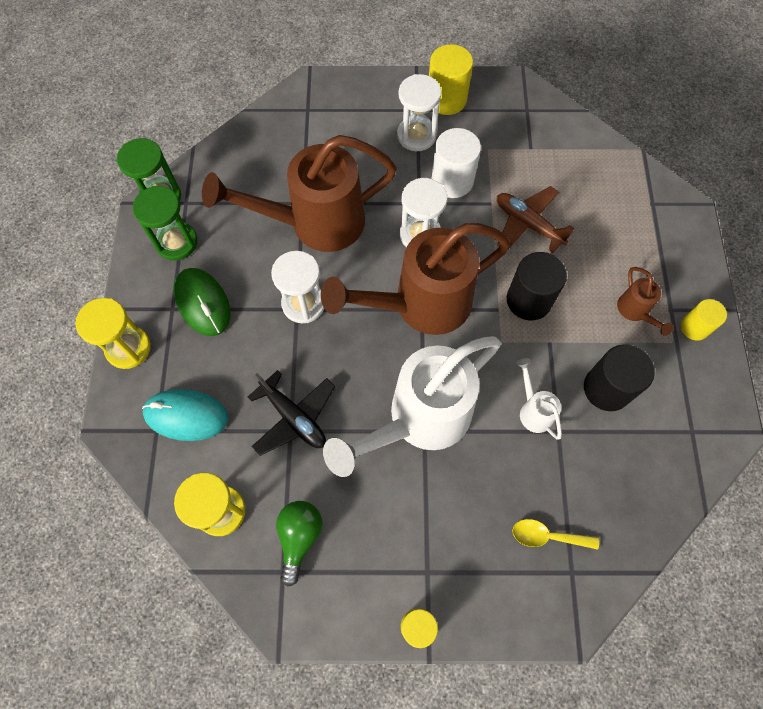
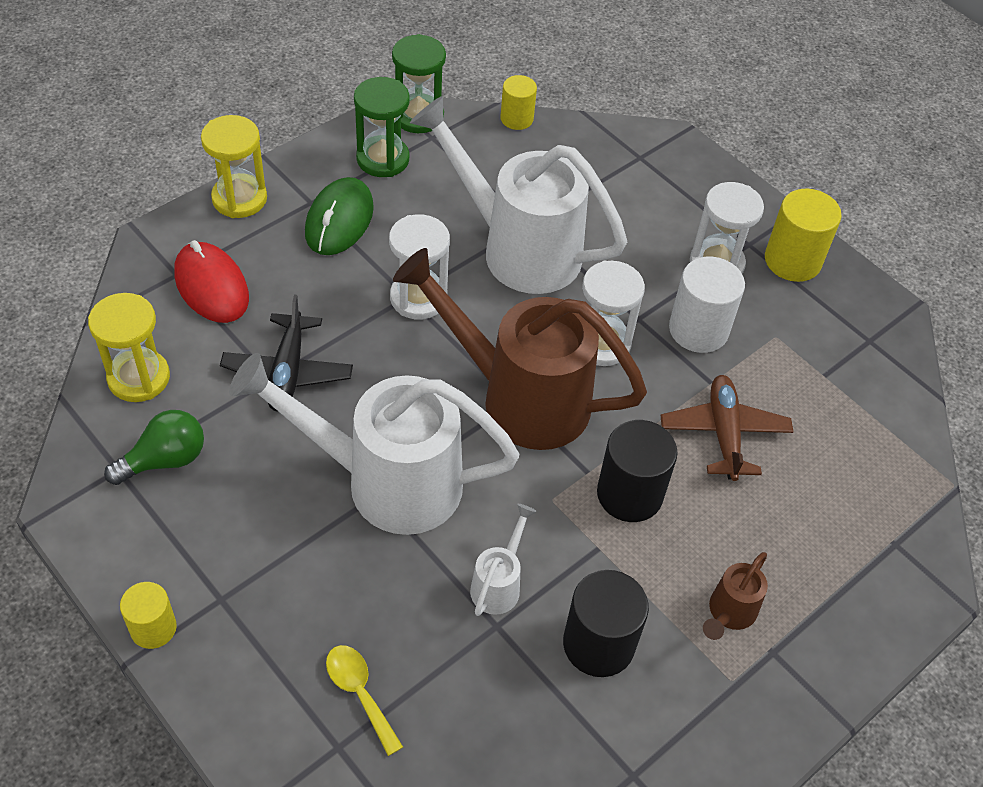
camera: 45 degrees right, 15 degrees down
turquoise mouse [142,389,228,441] -> red mouse [174,240,249,323]
brown watering can [202,135,397,252] -> white watering can [410,96,627,294]
yellow cylinder [681,299,727,341] -> yellow cylinder moved to [500,75,537,130]

